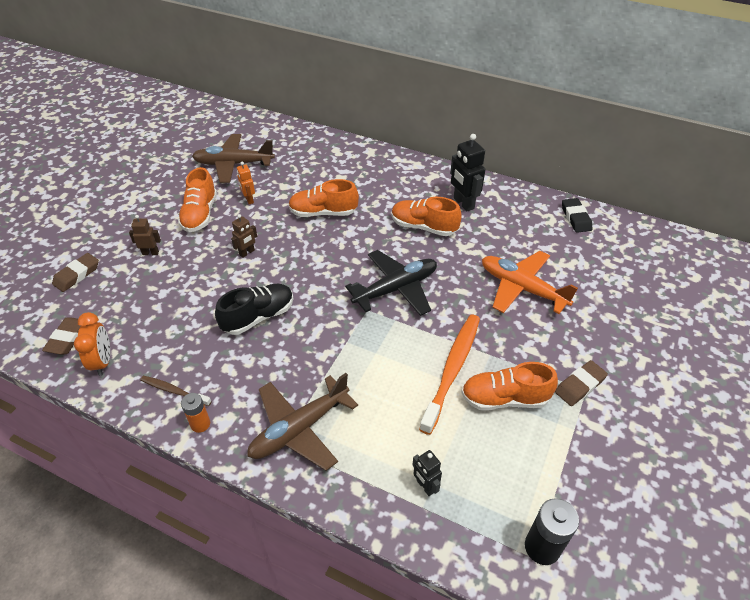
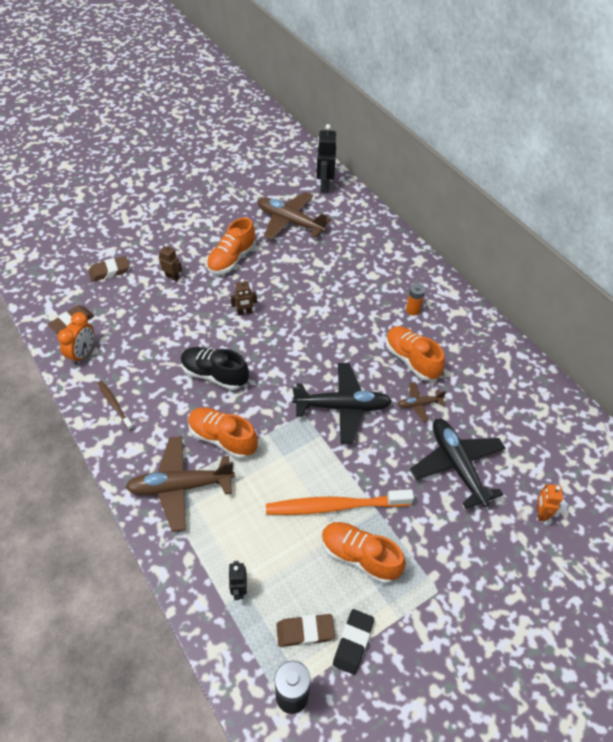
camera: 30 degrees right, 5 degrees up
orange battery [181,393,210,433] -> orange battery moved to [406,283,425,316]
black shoe [215,284,293,335] -> black shoe turned 150 degrees counterclockwise [181,347,249,390]
orange robot [237,162,255,204] -> orange robot moved to [537,484,563,522]
orange shoe [288,179,359,217] -> orange shoe moved to [188,407,258,459]
orange toothbrush [419,315,480,435] -> orange toothbrush turned 150 degrees counterclockwise [266,489,414,515]
black robot [450,134,485,211] -> black robot moved to [316,124,336,193]
orange plane [482,251,578,314] -> black plane [410,418,505,509]
brown eraser [555,360,608,406] -> brown eraser moved to [276,614,335,647]
black eraser [562,198,592,233] -> black eraser moved to [333,609,374,675]
none -> brown plane [397,382,446,422]

